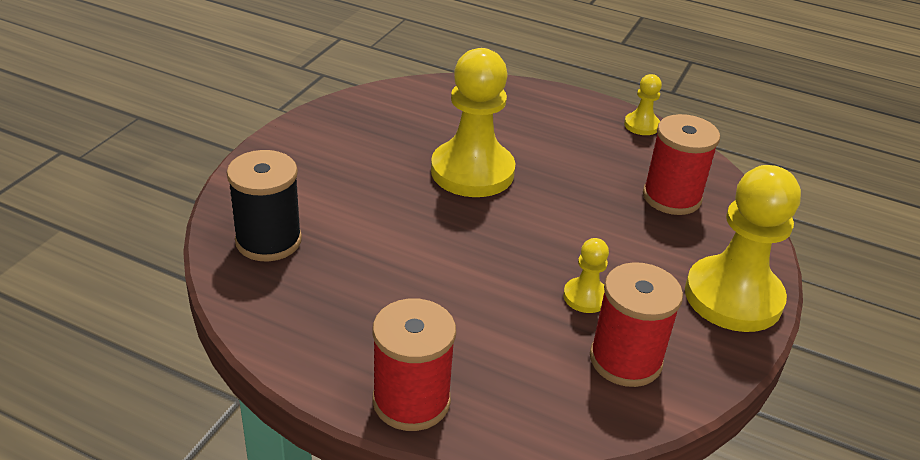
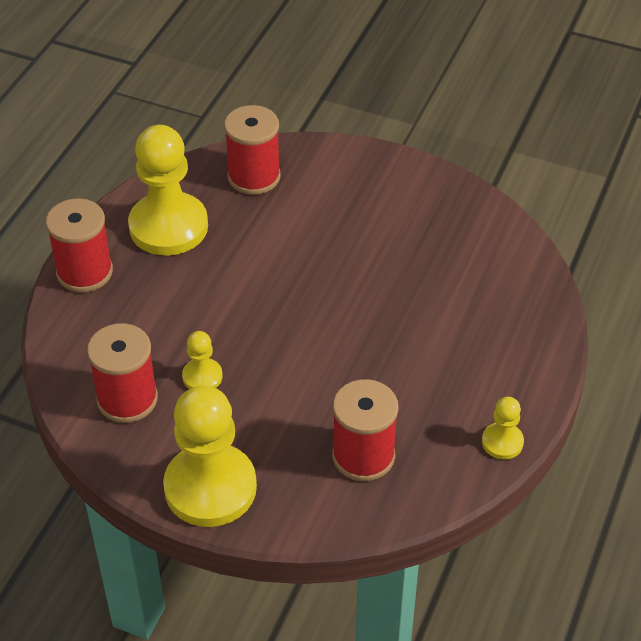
camera: 90 degrees right, 10 degrees up
black spool [227,150,302,261] -> red spool [224,105,281,195]
yellow pawn [431,48,515,197] -> yellow pawn moved to [128,125,208,256]

